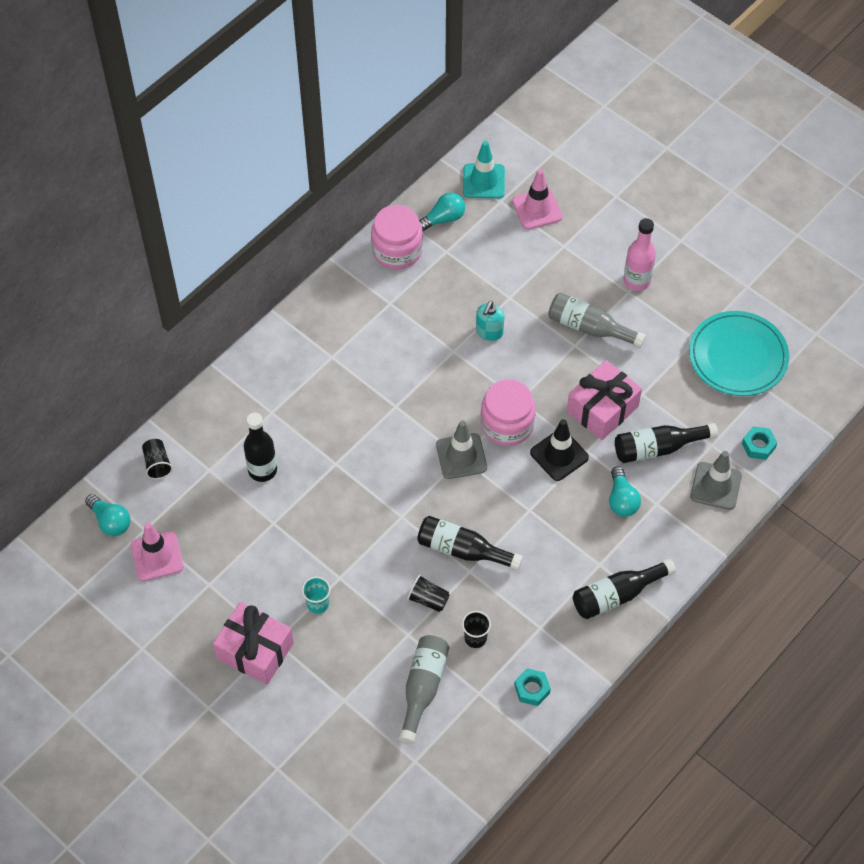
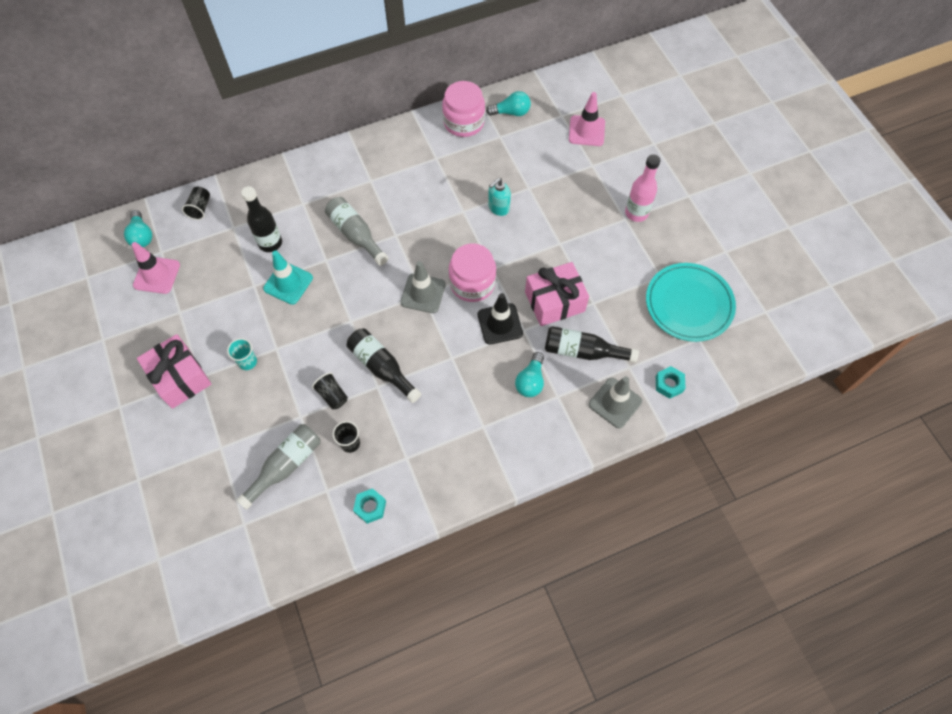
camera: 25 degrees right, 5 degrees up
turquoise traffic cone [463,141,505,199] -> turquoise traffic cone moved to [263,250,313,305]
grey bottle [548,293,646,348] -> grey bottle moved to [325,197,388,266]
black bottle [573,559,676,619] -> none

